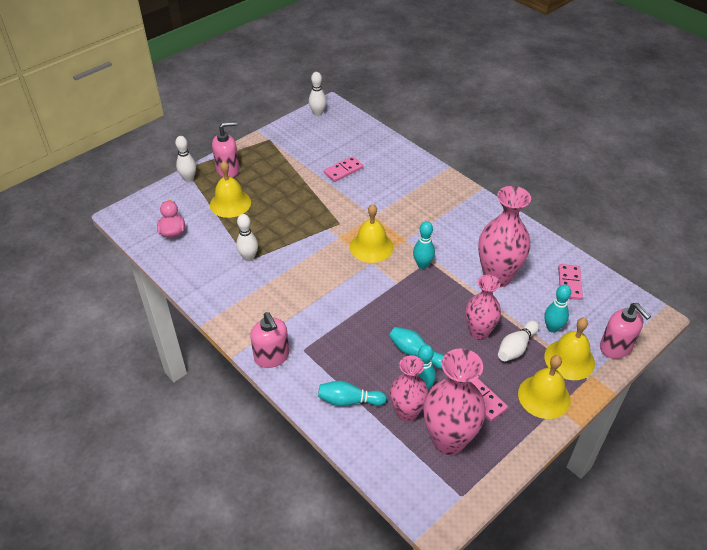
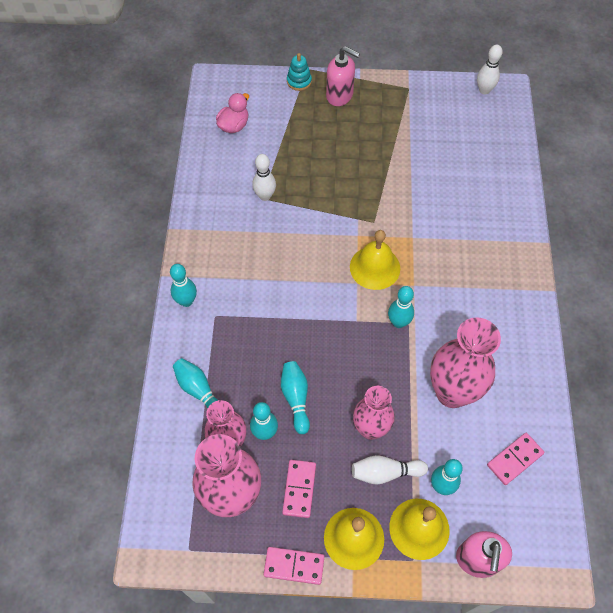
camera: 45 degrees right, 15 degrees up
white bowling pin [175,136,196,182] -> turquoise stacking toy [287,53,312,91]
yellow bell [210,161,251,218] -> none
pink soap dispenser [250,312,289,368] -> turquoise bowling pin [170,264,197,307]
pink domino [324,156,363,182] -> pink domino moved to [264,547,325,585]

